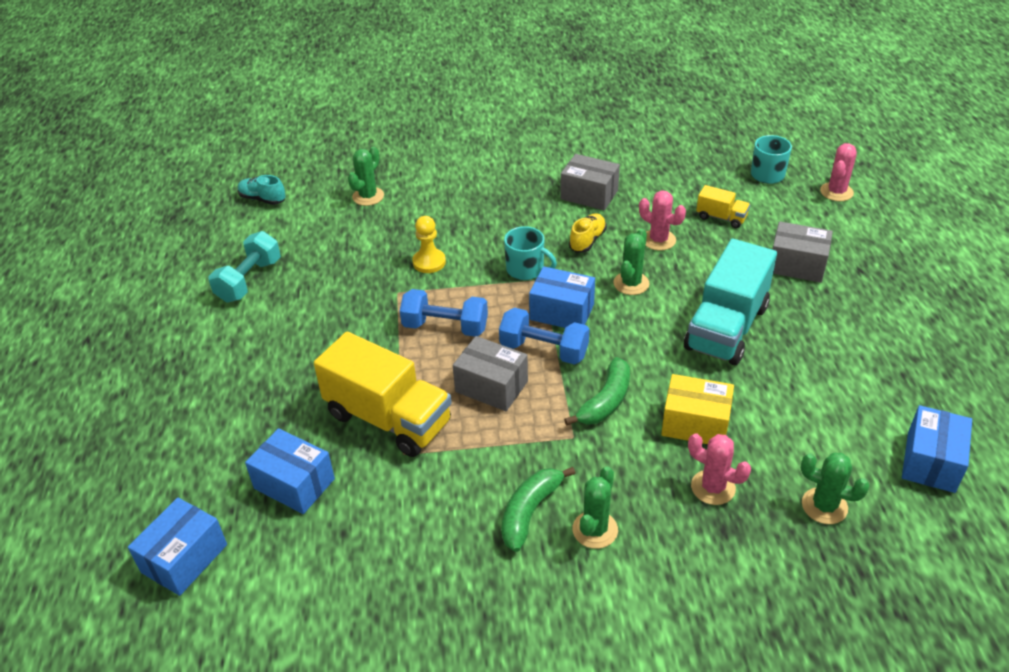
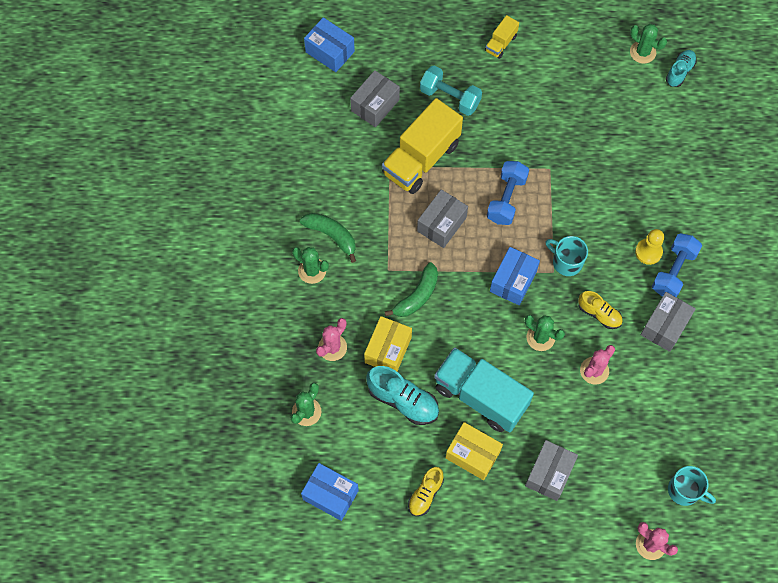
camera: 95 degrees right, 25 degrees up
turquoise dumbbell [208,231,281,302] -> turquoise dumbbell moved to [420,66,482,116]
blue box [245,428,335,514] -> grey box [350,70,400,127]
green cactus [348,146,384,206] -> green cactus moved to [630,24,667,64]
yellow pawn [412,216,446,273] -> yellow pawn moved to [635,229,664,265]
blue dumbbell [499,308,590,365] -> blue dumbbell moved to [652,233,702,298]
turquoise mug [504,226,557,280] -> turquoise mug turned 90 degrees clockwise [545,236,588,276]
green banana [564,357,630,425] -> green banana turned 90 degrees counterclockwise [384,262,438,317]
yellow truck [696,185,750,228] -> yellow truck moved to [485,15,519,59]
none -> turquoise shoe [366,366,439,425]
none -> yellow shoe [408,467,444,516]
none -> yellow box [446,422,503,480]

